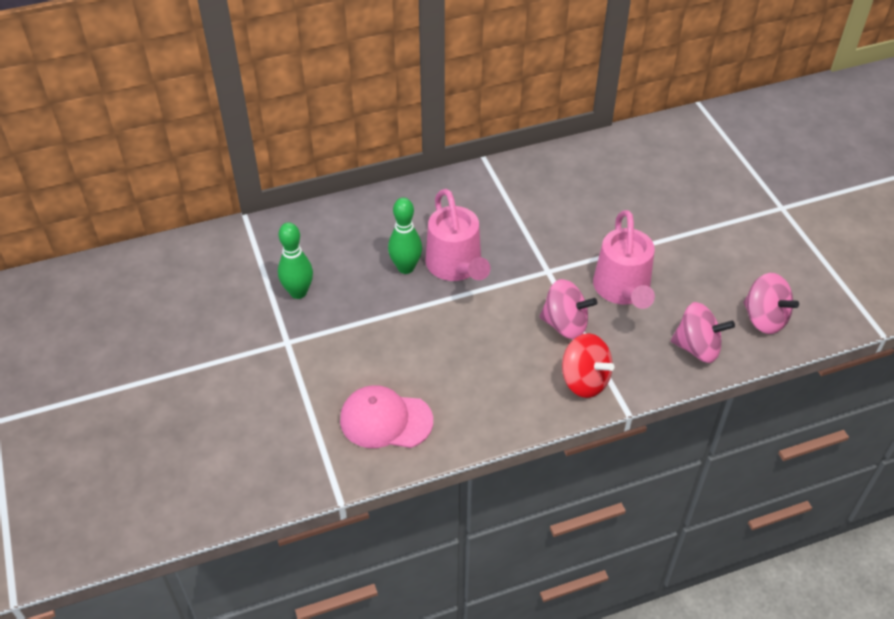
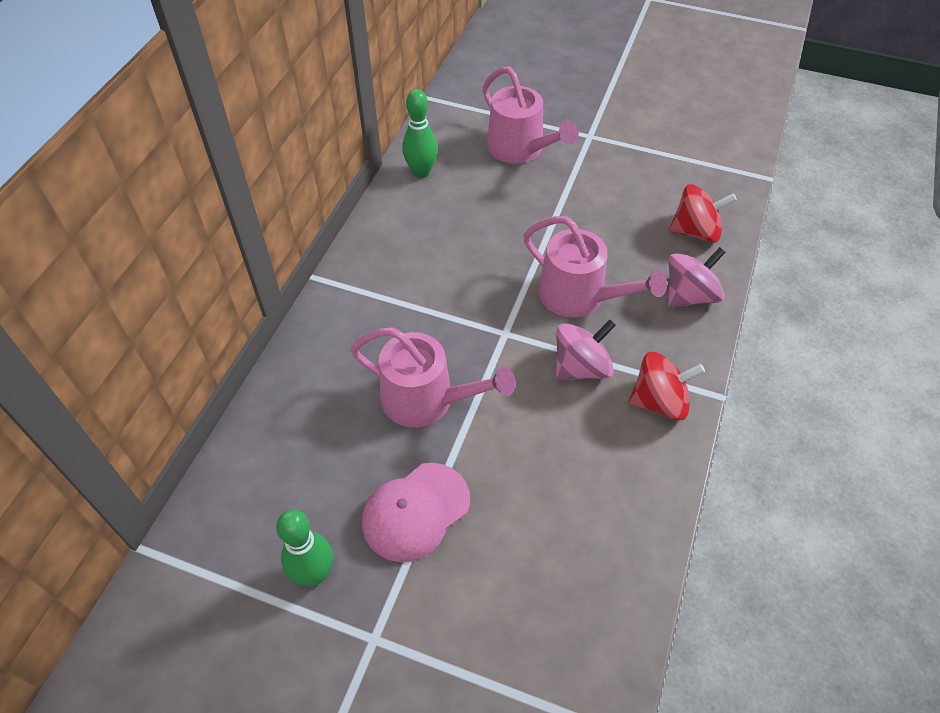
camera: 50 degrees left, 5 degrees up
pink cap [340,385,433,448] -> pink cap moved to [362,463,470,562]
green bowling pin [388,198,422,274] -> green bowling pin moved to [402,89,438,178]
pink spinning top [743,273,799,334] -> red spinning top [669,184,737,243]
none -> pink watering can [482,67,579,164]

